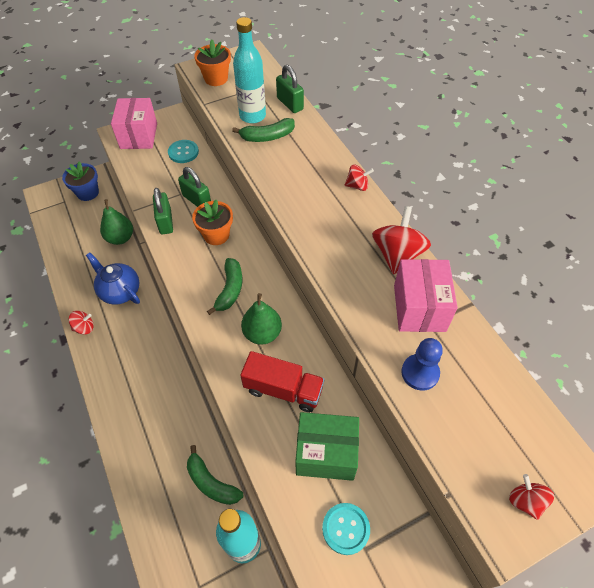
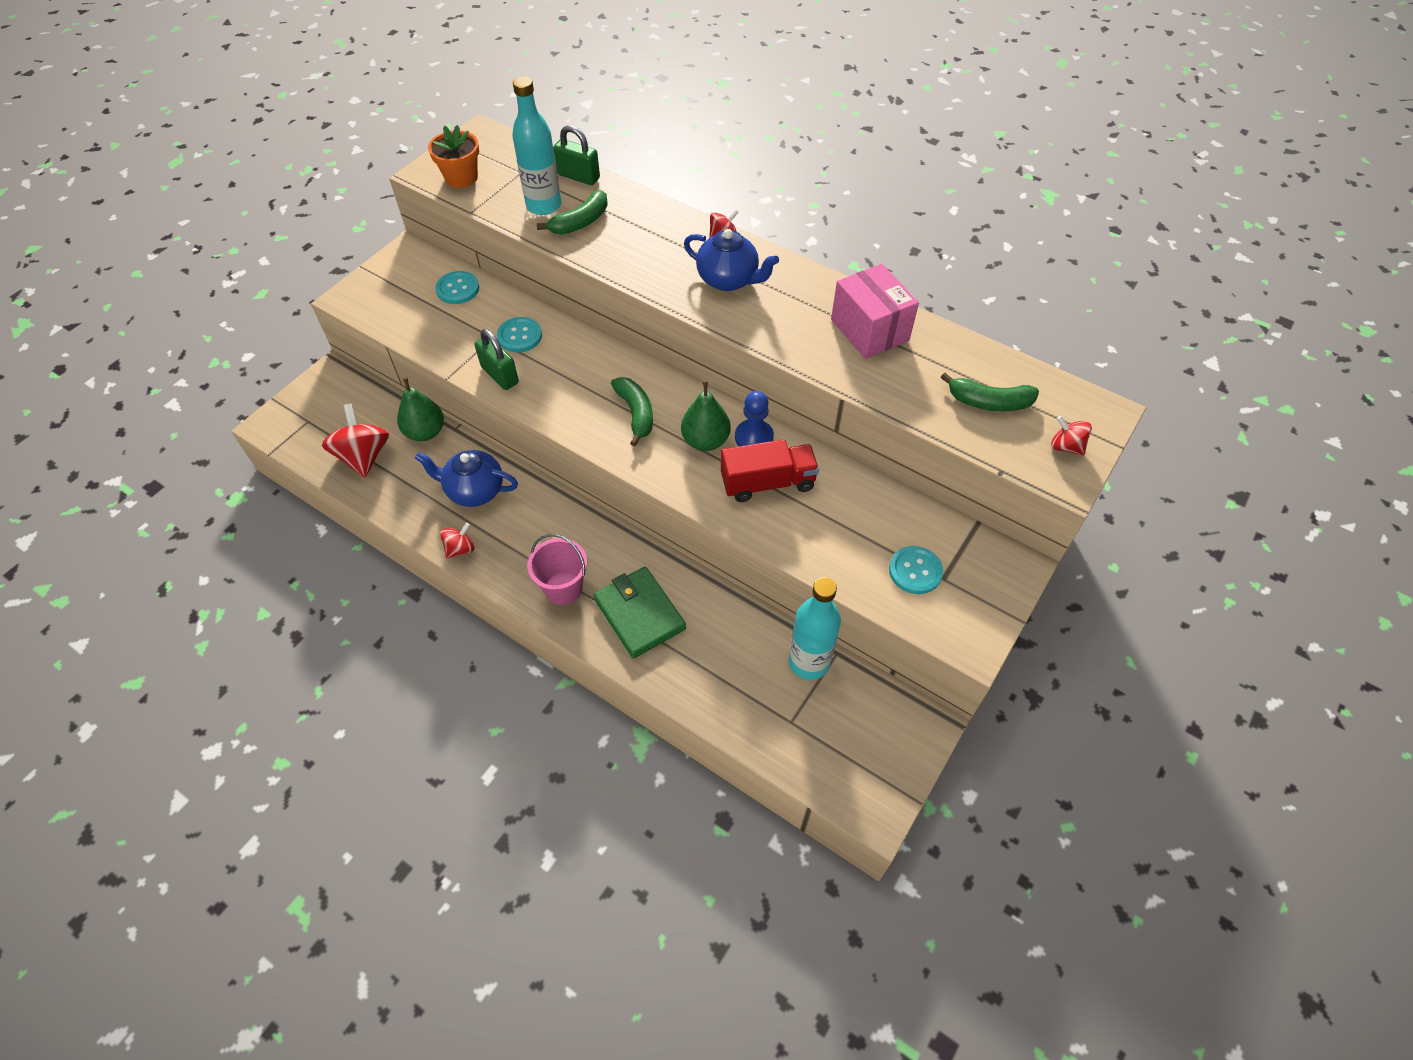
camera: 30 degrees left, 0 degrees up
blue flower pot [62,162,99,201] -> none
pink box [111,98,157,149] -> none
green padlock [178,167,211,207] -> turquoise button [497,317,542,353]
green banana [187,445,243,505] -> green banana moved to [941,373,1039,411]
orange flower pot [192,200,233,245] -> none
green box [295,412,359,481] -> none
red spinning top [372,206,431,274] -> red spinning top moved to [322,404,389,478]
blue pawn [401,338,443,391] -> blue pawn moved to [735,391,774,446]
none -> pink bucket [527,534,587,605]
none -> green wallet [594,567,686,658]
none -> blue teapot [684,229,779,291]

